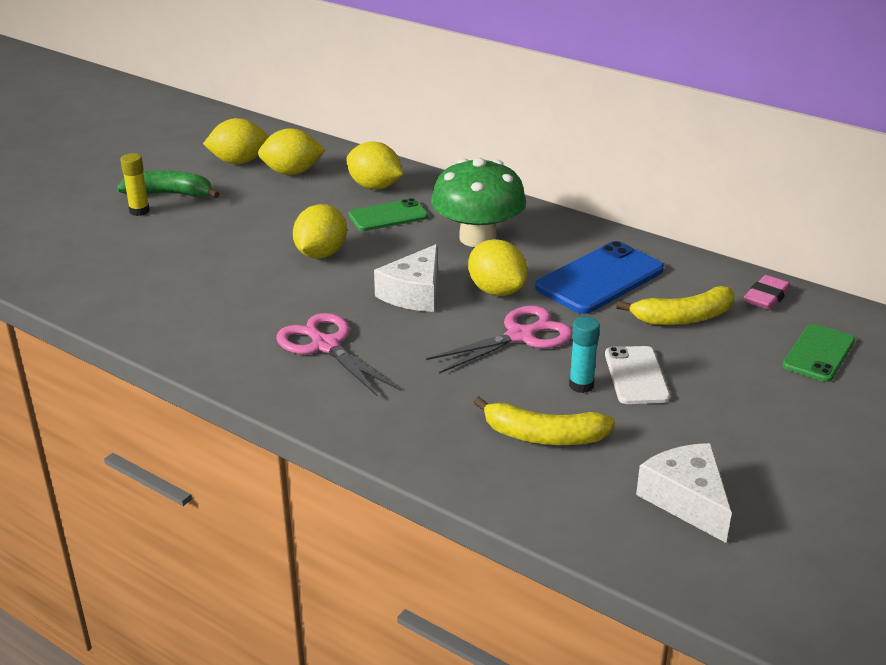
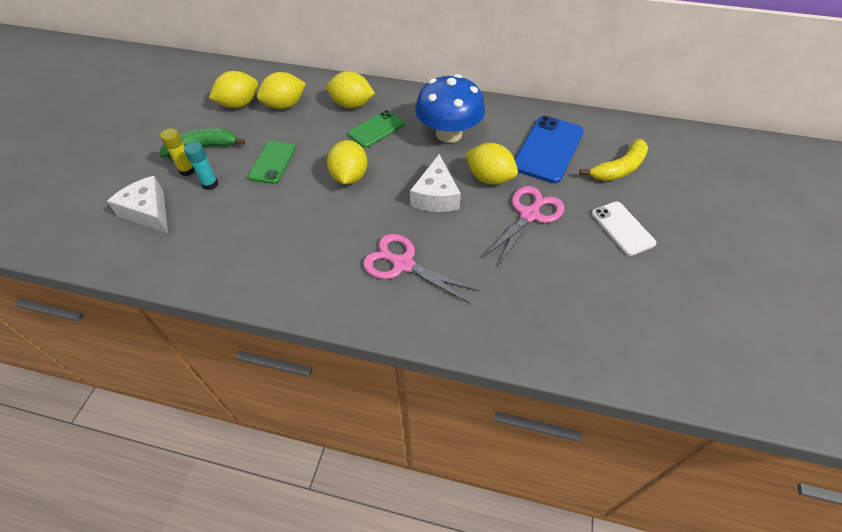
camera: 20 degrees left, 20 degrees up
green mushroom [431,158,526,247] -> blue mushroom [415,74,485,143]
yellow banana [473,396,615,445] -> none
turquoise glue stick [569,316,600,393] -> turquoise glue stick moved to [184,142,218,190]
white cheese [636,443,732,543] -> white cheese moved to [107,176,168,233]
pink eraser [744,275,791,310] -> none
green phone [782,324,855,382] -> green phone moved to [248,141,296,184]

